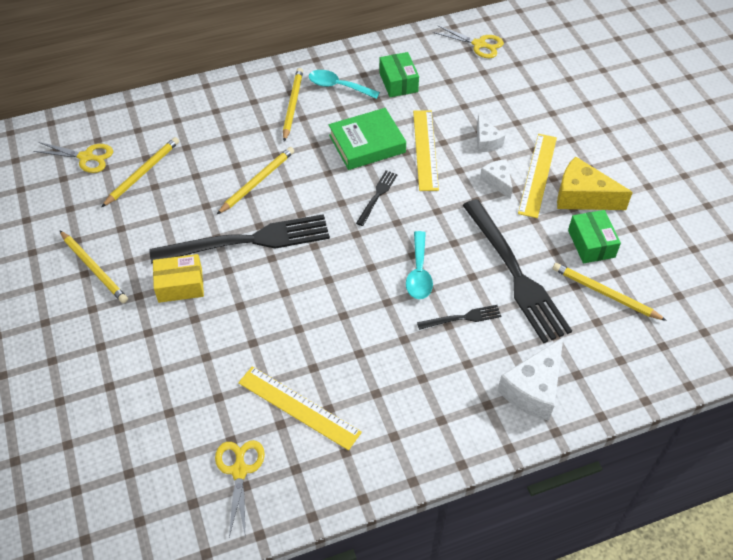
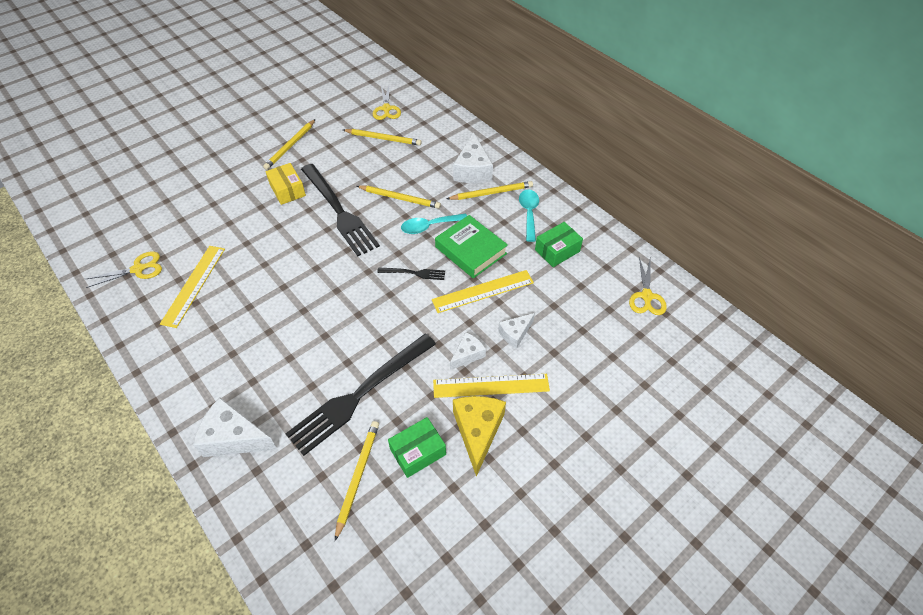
camera: 70 degrees right, 0 degrees up
turquoise spoon [406,231,433,299] -> turquoise spoon moved to [401,214,467,234]
black fork [417,305,502,330] -> none
none -> white cheese [453,132,493,183]

